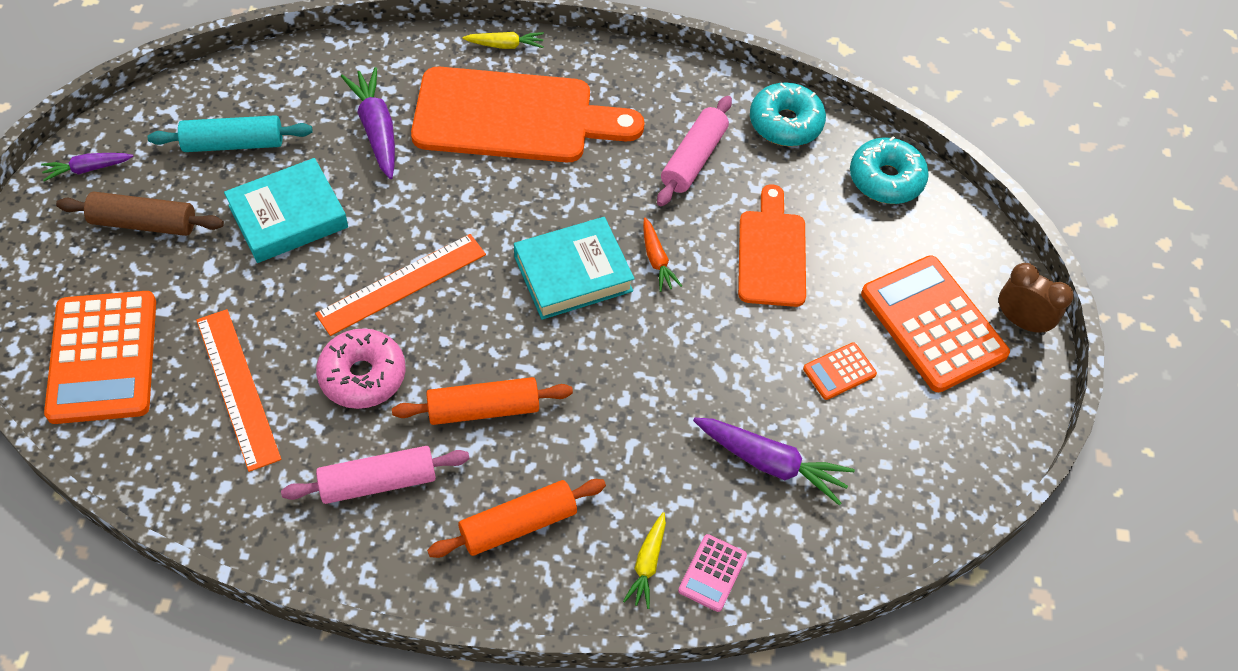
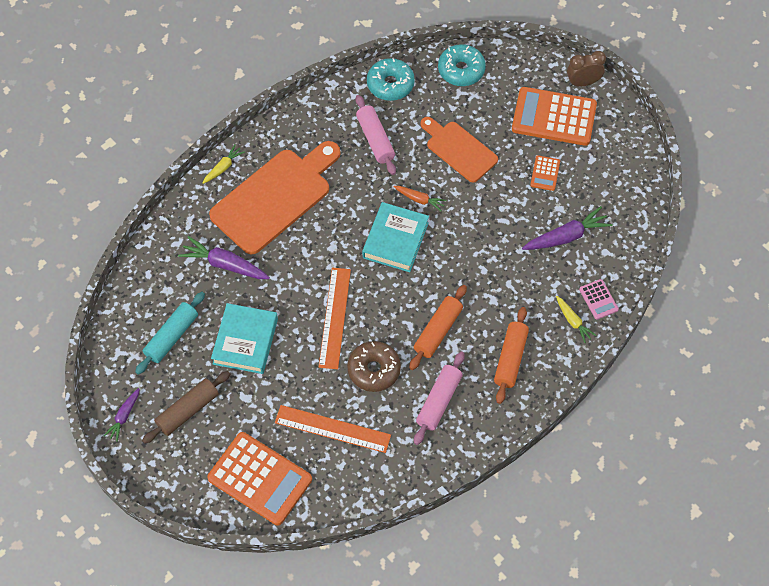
camera: 45 degrees left, 5 degrees up
pink donut [316,328,406,409] -> brown donut [347,341,401,392]

